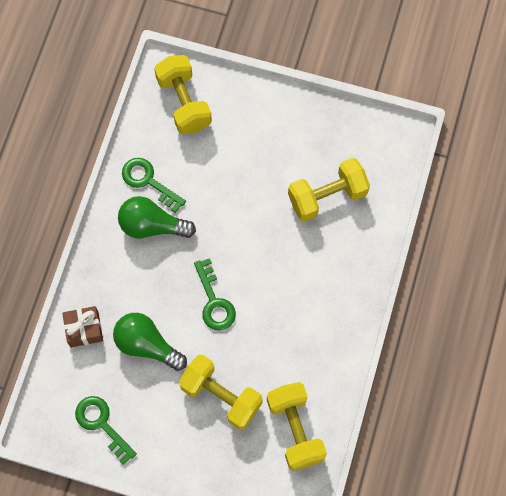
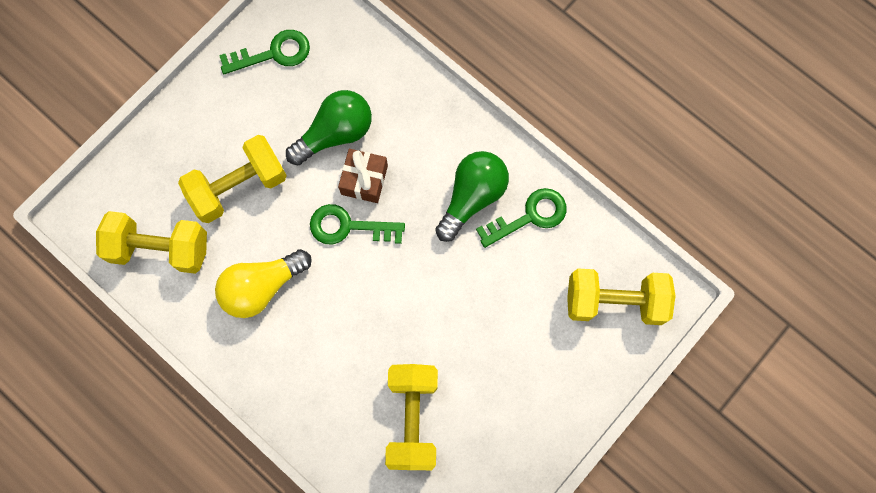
camera: 115 degrees right, 5 degrees up
brown gift [62,306,103,348] -> brown gift moved to [338,149,388,203]
none -> yellow light bulb [215,249,312,318]

